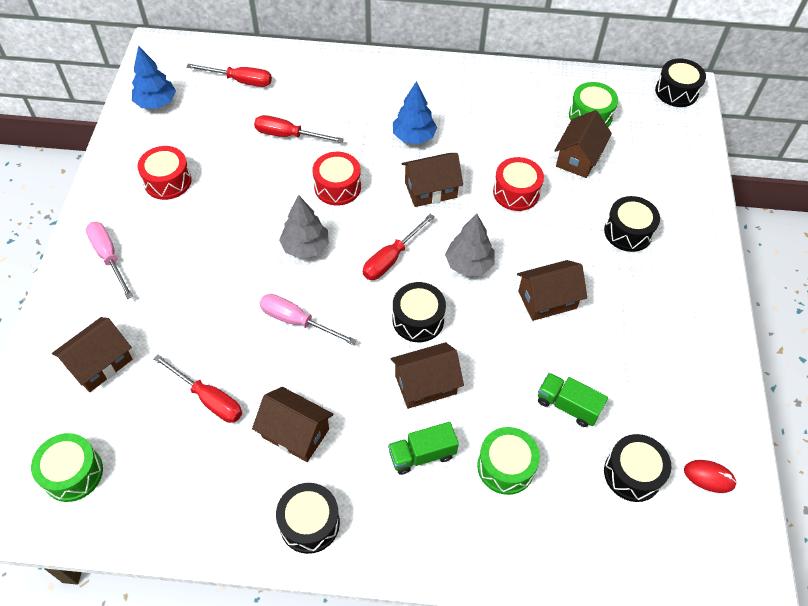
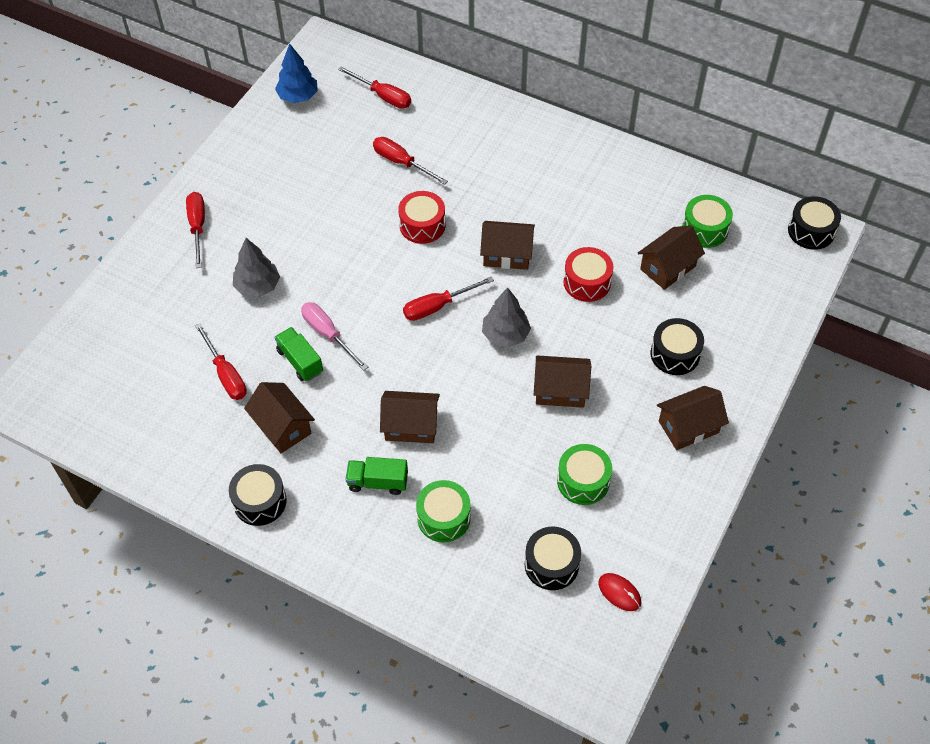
camera: 25 degrees right, 0 degrees up
green drum [31,433,103,502] -> green drum moved to [557,444,612,505]
brown house [52,317,133,392] -> brown house moved to [657,386,729,450]
pink screwdriver [85,222,133,299] -> red screwdriver [186,192,205,268]
red drum [137,146,192,200] -> none
grey tree [279,195,329,259] -> grey tree moved to [233,238,280,297]
black drum [392,282,446,342] -> none
blue tree [393,81,437,144] -> none
green truck [538,373,608,427] -> green truck moved to [274,327,323,381]

